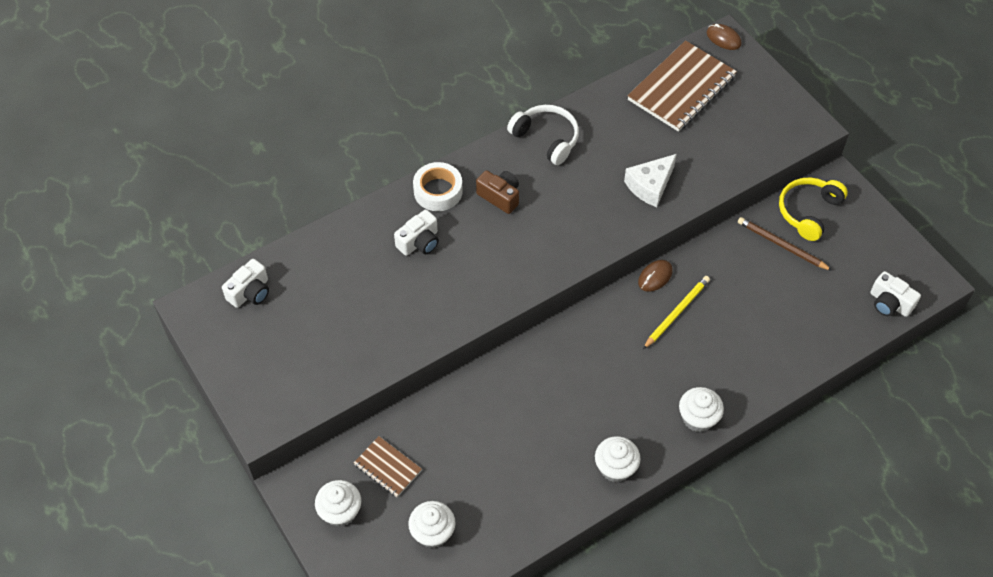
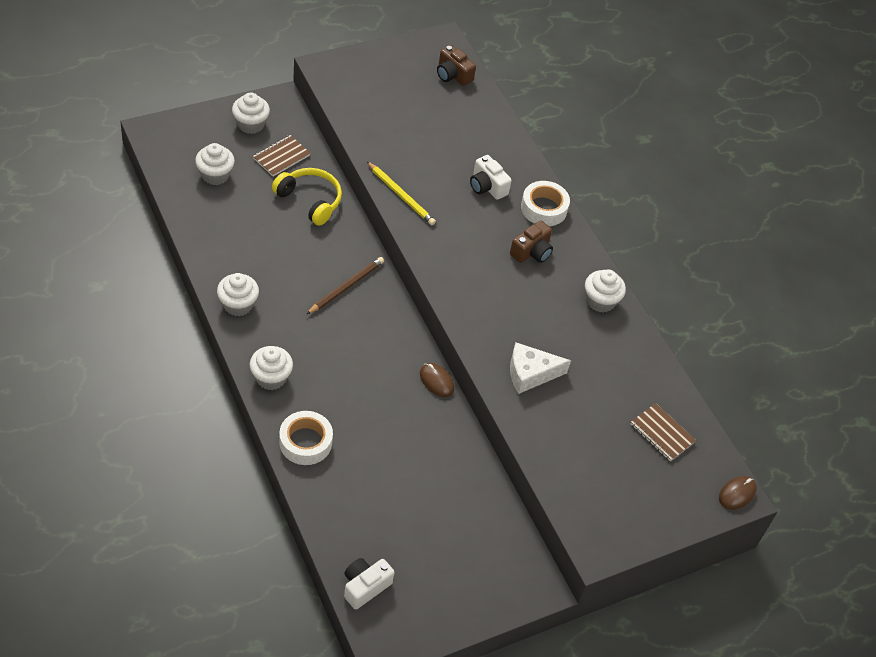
camera: 90 degrees right, 5 degrees down
white camera [222,259,269,308] -> brown camera [437,45,476,86]
white headphones [507,105,579,165] -> white cupcake [585,269,626,313]
white cheese [624,154,677,207] -> white cheese turned 60 degrees counterclockwise [510,342,571,394]
brown notebook [627,40,737,132] -> brown notebook [630,403,696,462], size x0.51
yellow pencil [643,276,710,349] -> yellow pencil moved to [367,162,436,225]
brown pencil [738,217,833,271] -> brown pencil moved to [307,257,384,314]
yellow headphones [779,178,848,241] -> yellow headphones moved to [272,168,342,226]
none -> white tape [279,411,333,465]

